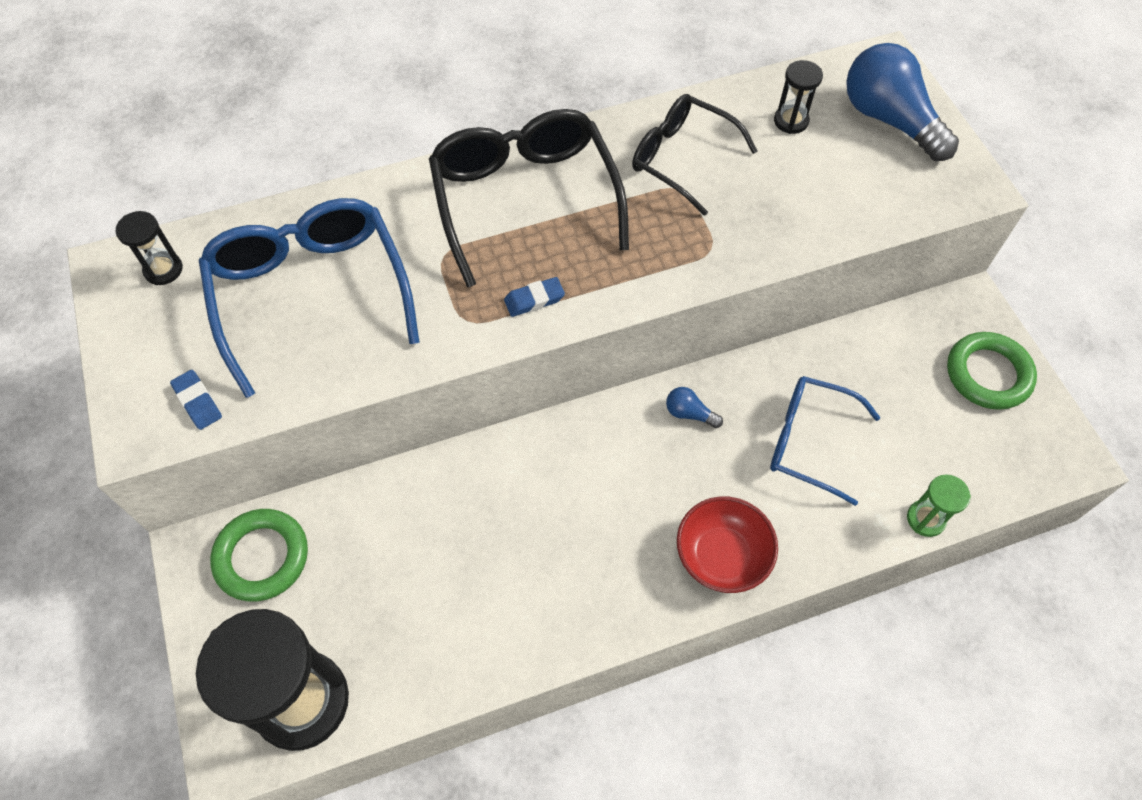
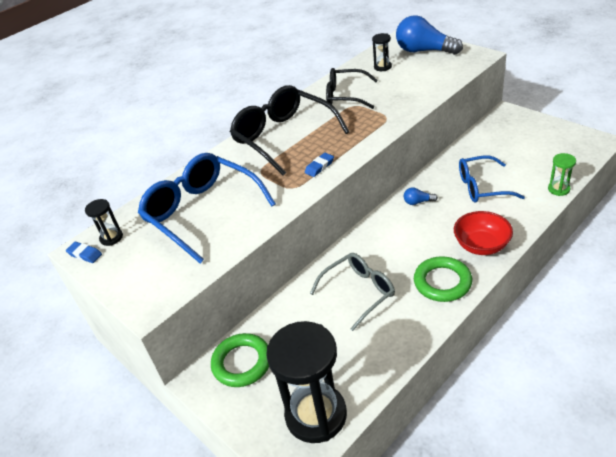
camera: 20 degrees left, 20 degrees down
blue eraser [170,370,222,430] -> blue eraser moved to [66,242,102,263]
green ring [947,332,1037,410] -> green ring moved to [414,256,472,302]
none -> grey glasses [310,253,395,331]

